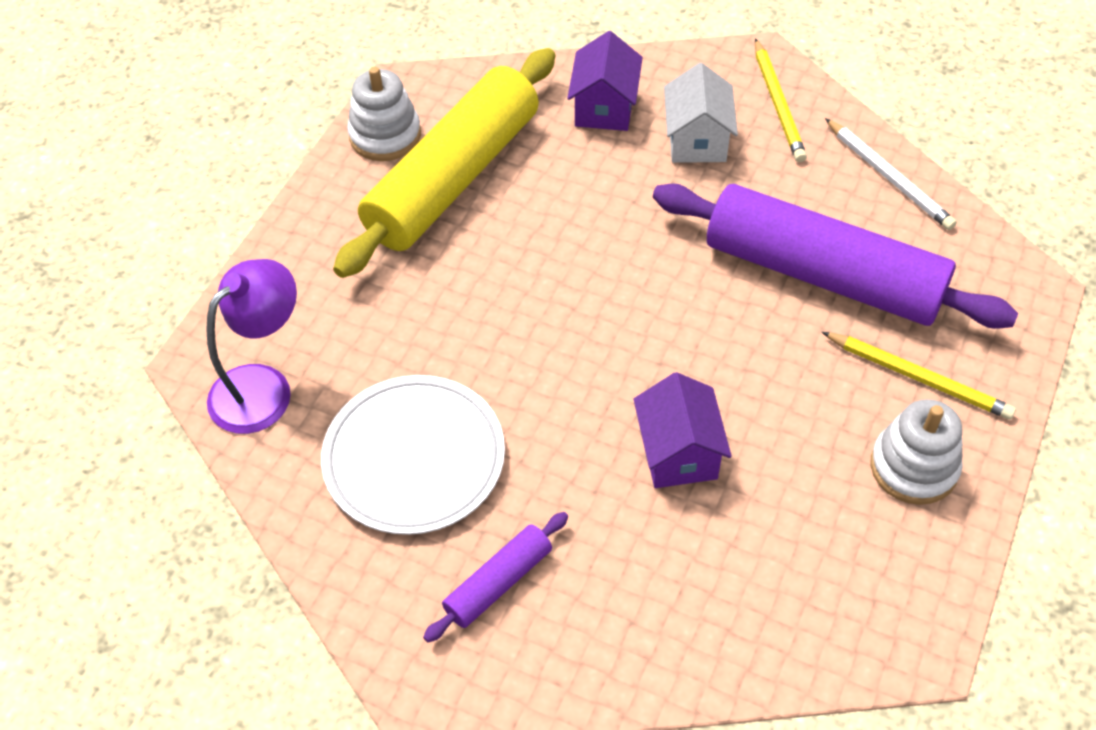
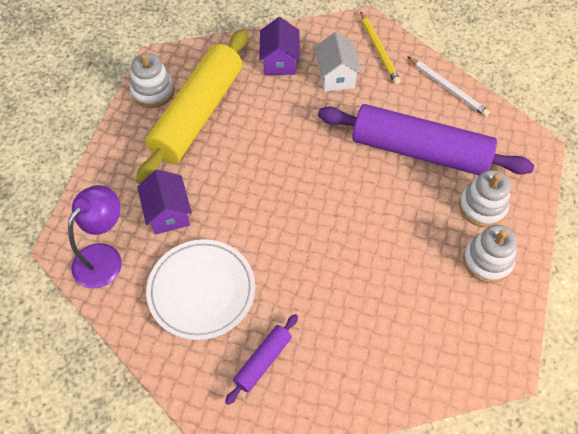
camera: 10 degrees left, 5 degrees up
purple house [633,372,732,488] -> purple house moved to [137,170,192,235]
yellow pencil [822,332,1016,420] -> white stacking toy [459,170,511,227]

